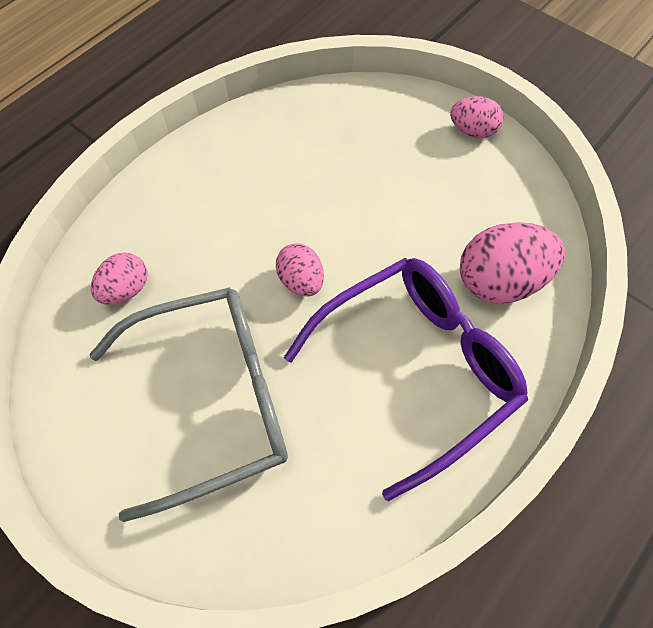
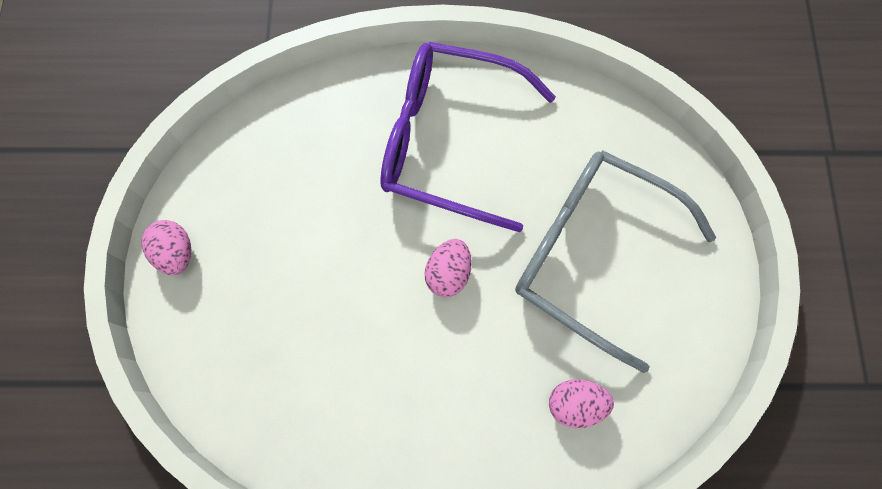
camera: 130 degrees left, 10 degrees up
pink egg [460,222,565,304] -> none

